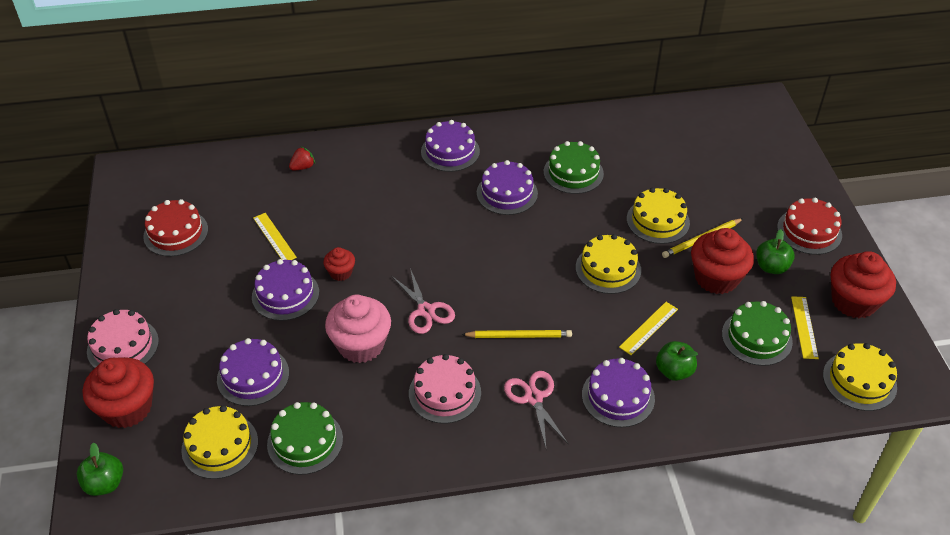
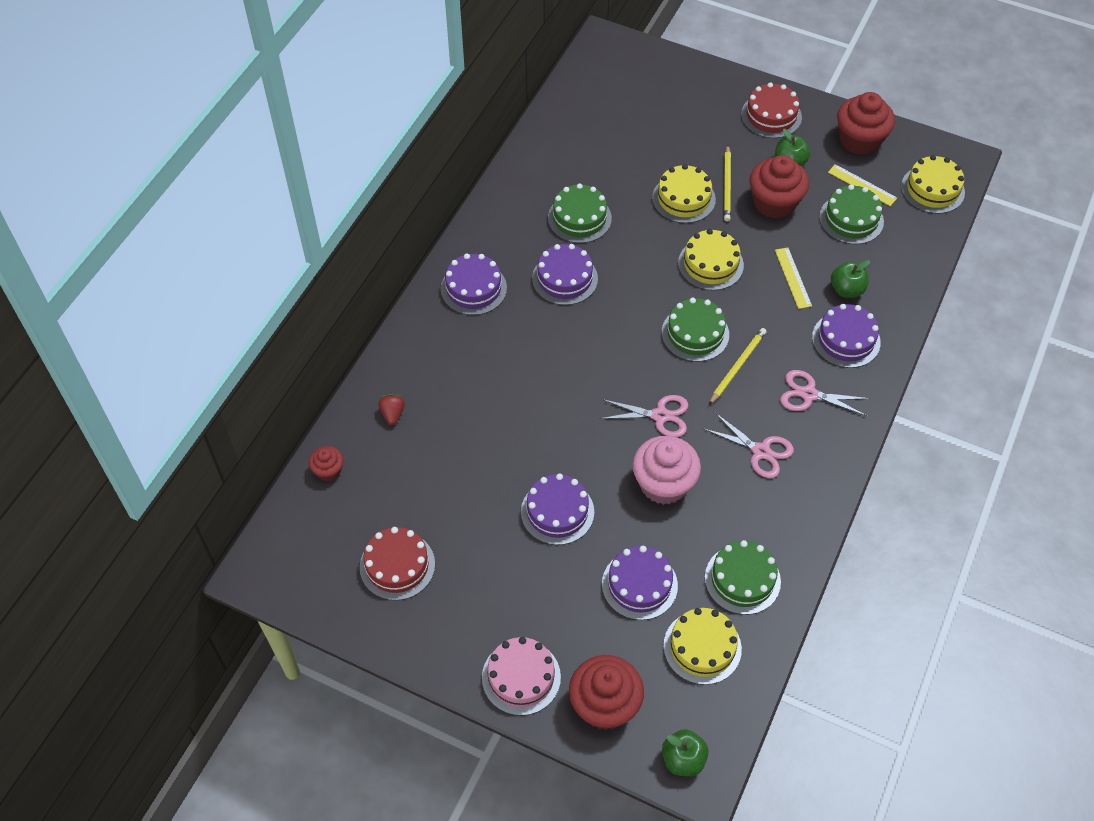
camera: 55 degrees left, 10 degrees up
yellow ruler [253,213,297,260] -> none
red cupcake [323,247,355,281] -> red cupcake moved to [309,446,344,481]
pink cake [409,354,481,424] -> pink scissors [704,413,794,478]
none -> green cake [662,298,729,362]

